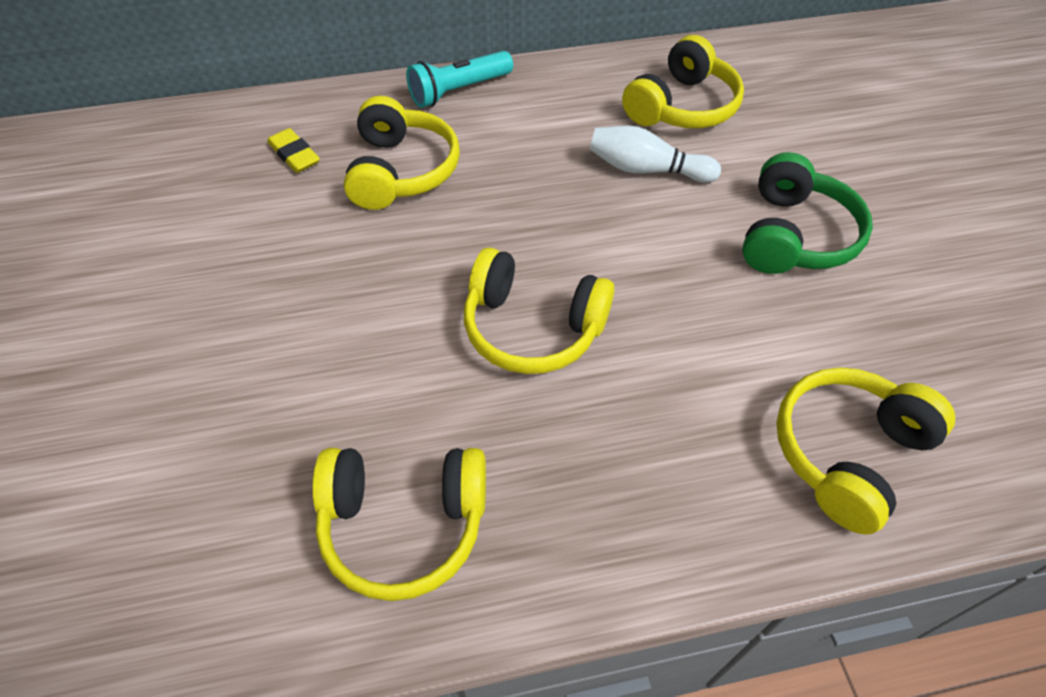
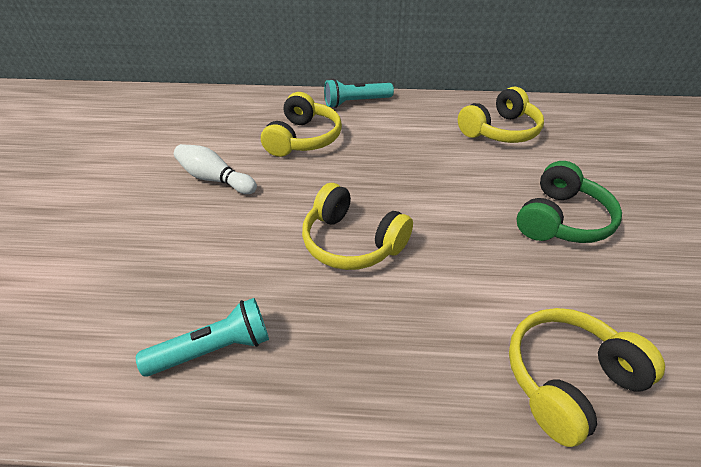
camera: 15 degrees right, 10 degrees down
yellow eraser [267,128,320,173] -> none
yellow headphones [312,448,486,601] -> turquoise flashlight [136,298,269,377]
white bowling pin [589,125,721,183] -> white bowling pin moved to [174,144,257,194]

